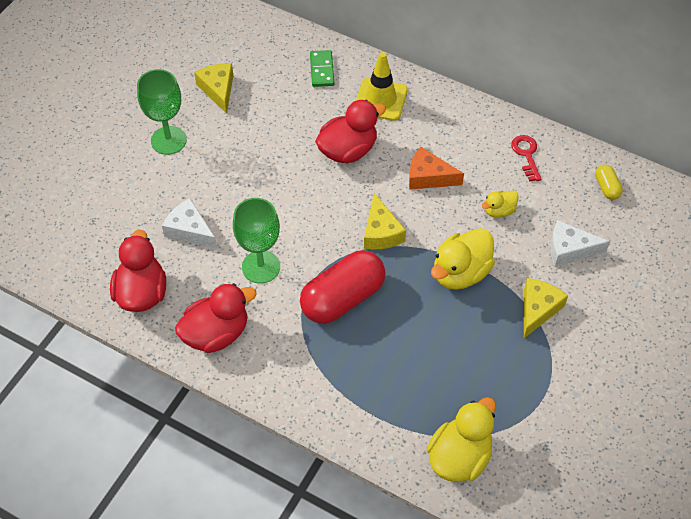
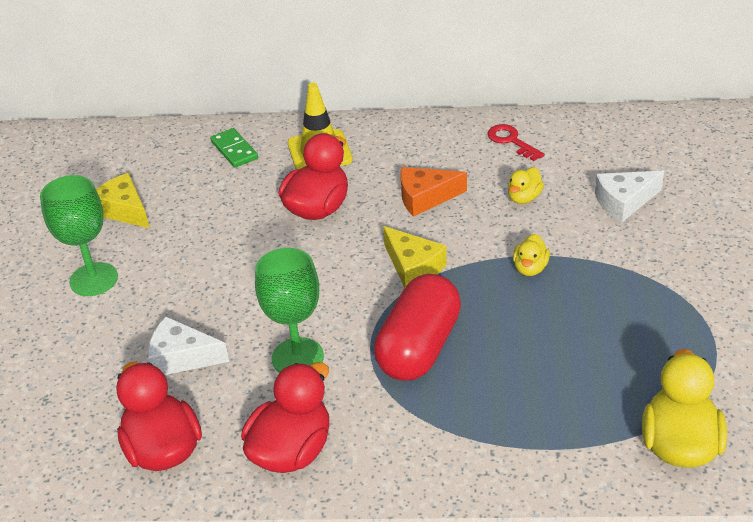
camera: 25 degrees left, 15 degrees down
yellow duck [431,228,495,290] -> yellow duck [513,234,550,276], size x0.53
yellow cheese [524,278,568,338] -> none
yellow capsule [595,164,623,200] -> none

